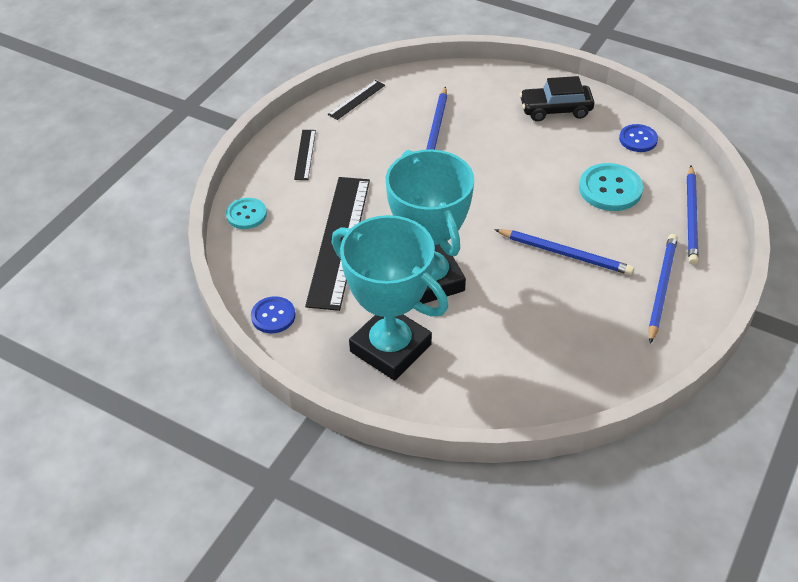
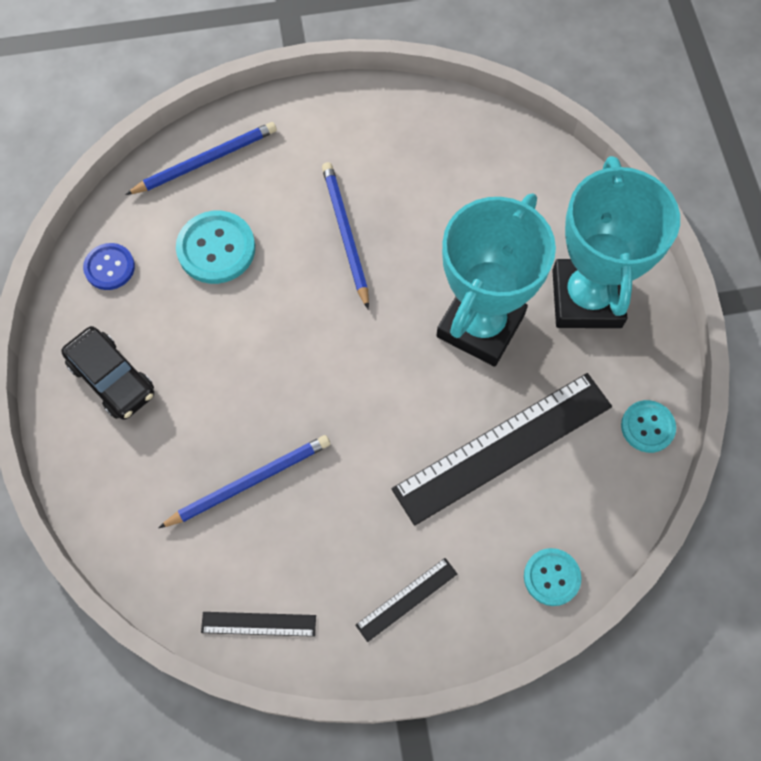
camera: 130 degrees left, 20 degrees up
blue button [251,296,295,333] -> turquoise button [621,400,676,453]
blue pencil [648,234,678,344] -> none

